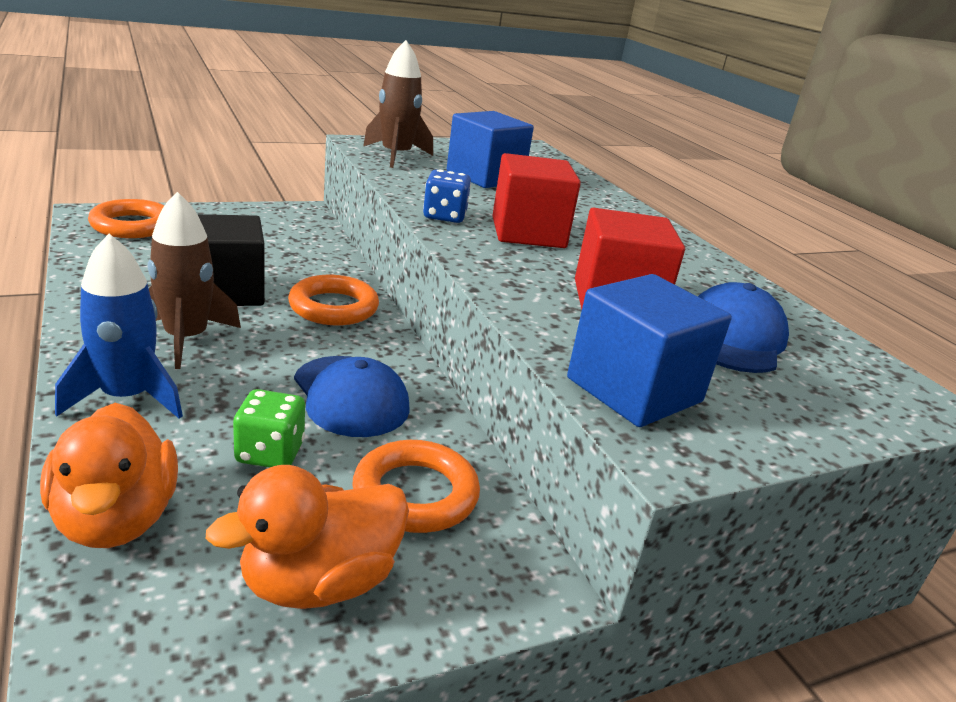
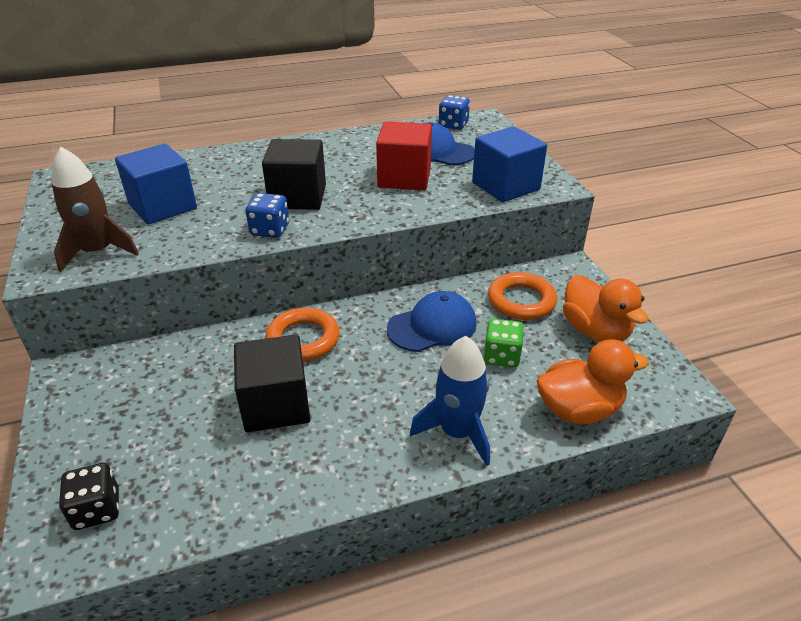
camera: 80 degrees left, 10 degrees up
orange ring [88,199,164,238] -> black dice [59,463,119,530]
brown rocket [148,192,241,369] -> none
red cube [492,153,581,248] -> black cube [262,139,326,210]
none -> blue dice [439,95,470,130]

